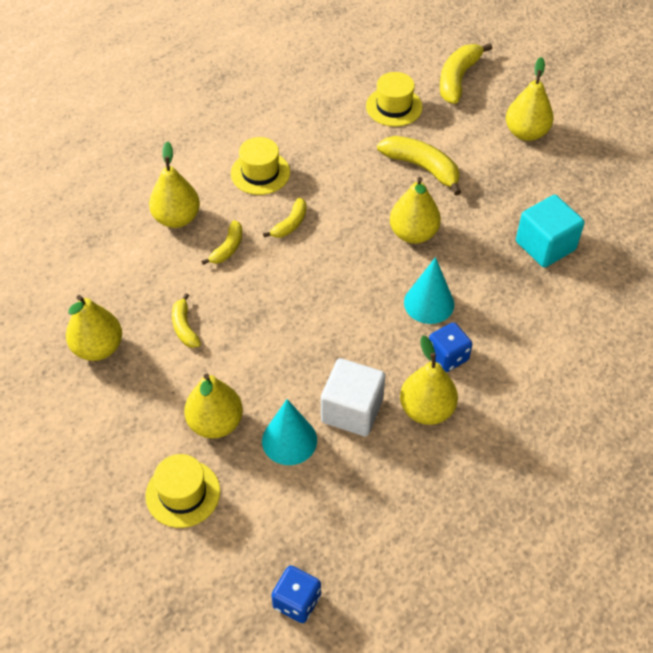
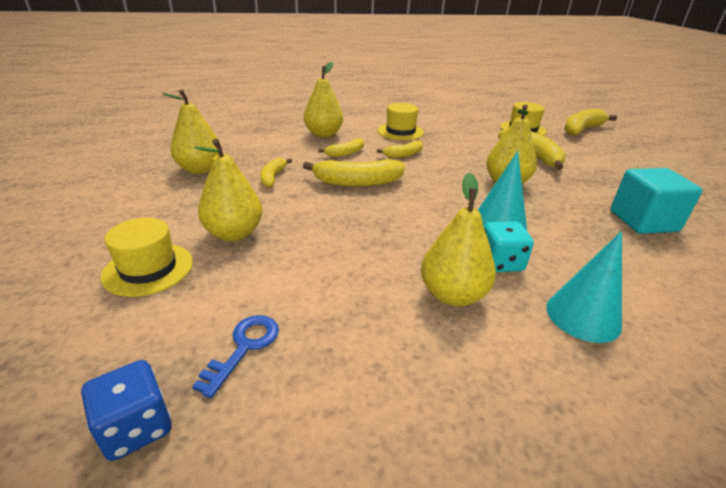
camera: 25 degrees right, 20 degrees down
turquoise cone [262,399,317,465] -> turquoise cone moved to [546,231,622,343]
white cube [321,358,385,436] -> none
blue dice [429,322,472,372] -> turquoise dice [484,221,534,272]
yellow pear [506,57,554,141] -> none
none -> blue key [192,315,279,398]
none -> yellow banana [303,159,405,187]

